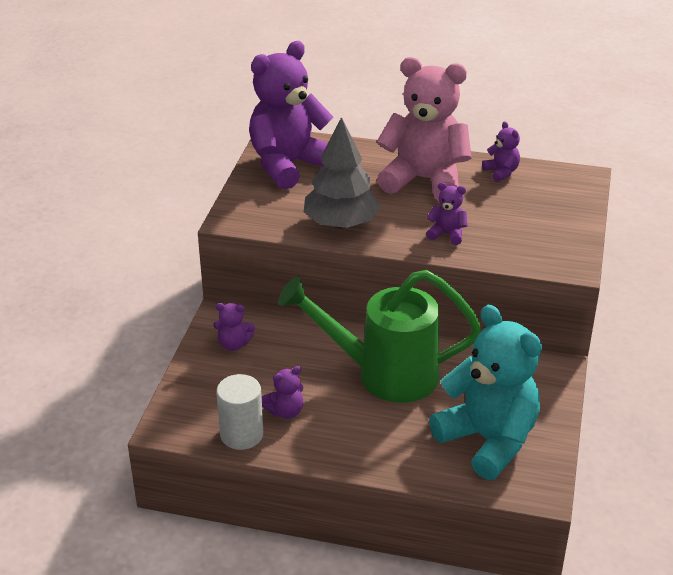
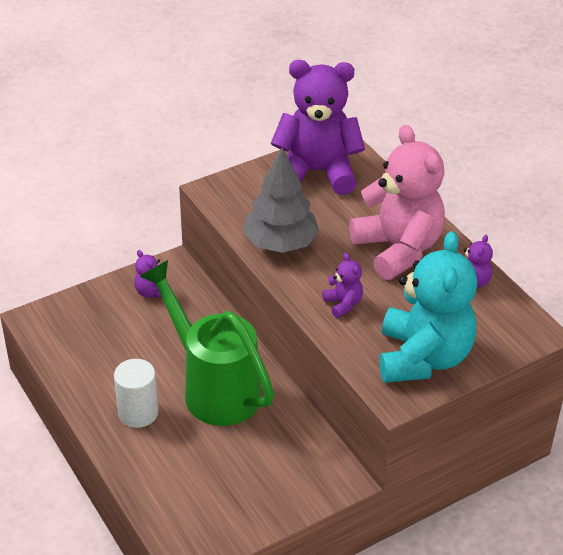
camera: 45 degrees right, 5 degrees up
white cylinder [217,374,263,450] -> white cylinder moved to [114,359,158,428]
purple teddy bear [262,366,303,419] -> none
turquoise teddy bear [429,305,542,480] -> turquoise teddy bear moved to [379,231,477,383]

